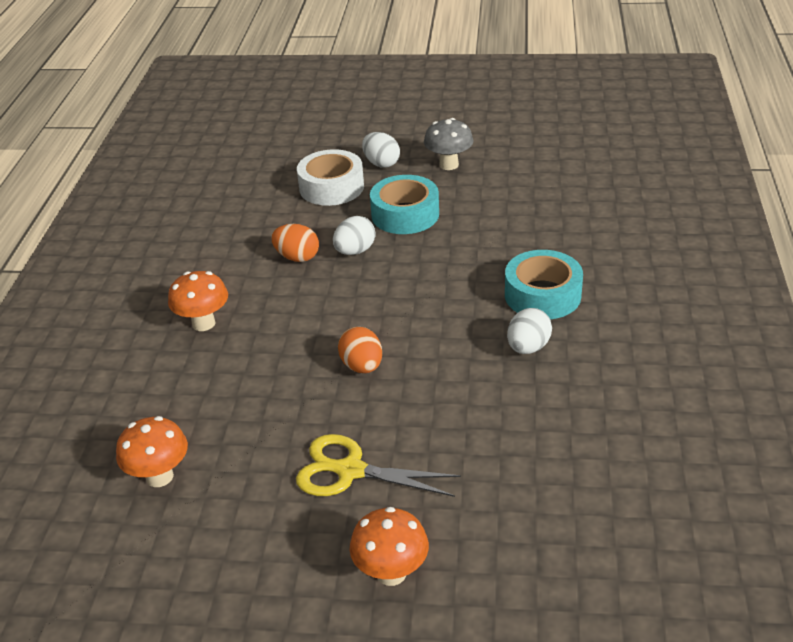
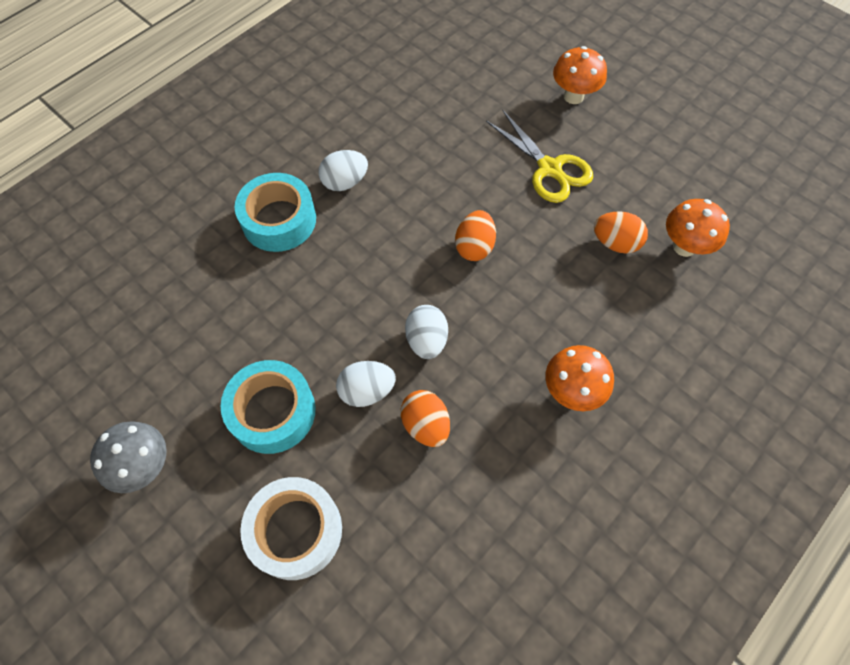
camera: 145 degrees left, 25 degrees up
white egg [362,132,400,168] -> white egg moved to [405,305,448,359]
none -> orange egg [594,212,648,254]

